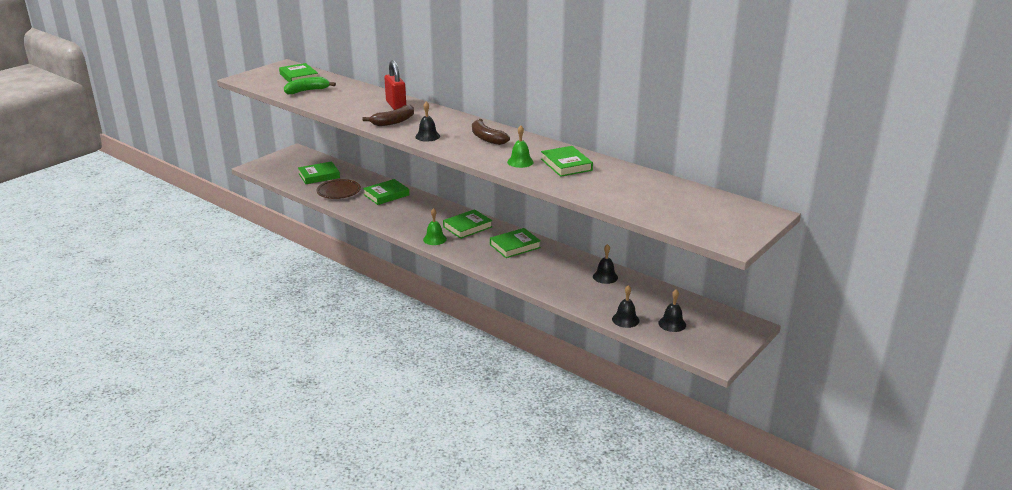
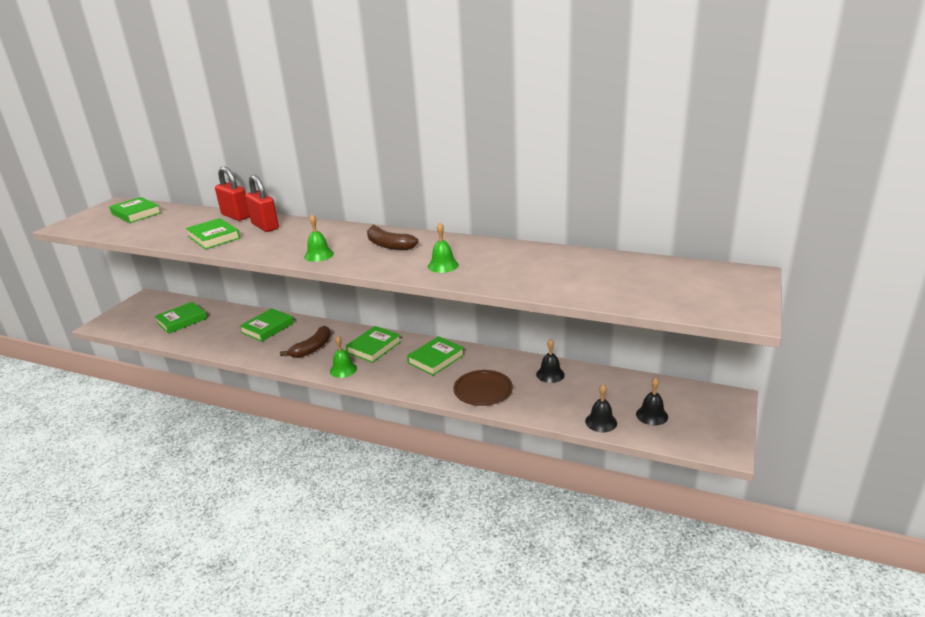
camera: 15 degrees left, 0 degrees up
green banana [284,77,336,95] -> none
brown plate [316,179,361,199] -> brown plate moved to [453,370,513,406]
brown banana [363,105,414,126] -> brown banana moved to [280,326,331,358]
black bell [415,102,440,142] -> green bell [304,214,334,262]
green book [541,146,593,177] -> green book moved to [186,218,240,249]
none -> red padlock [215,166,250,221]

